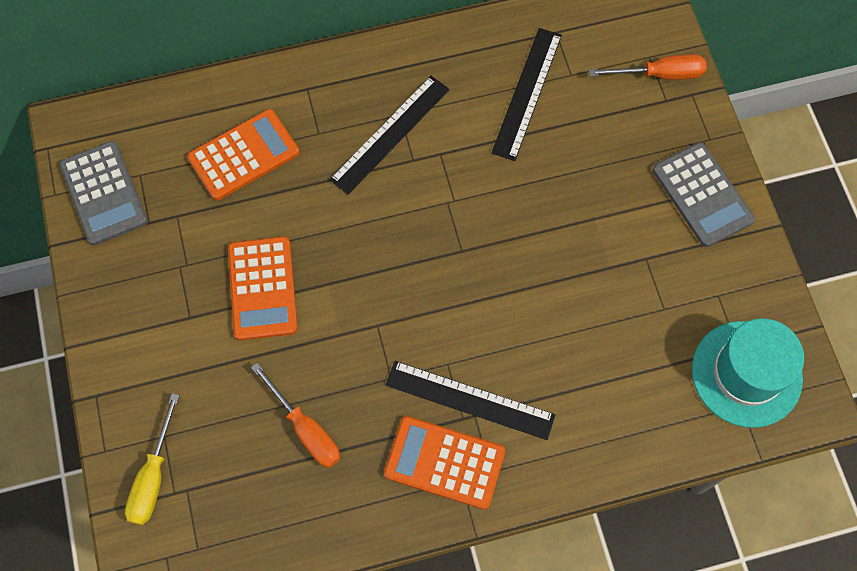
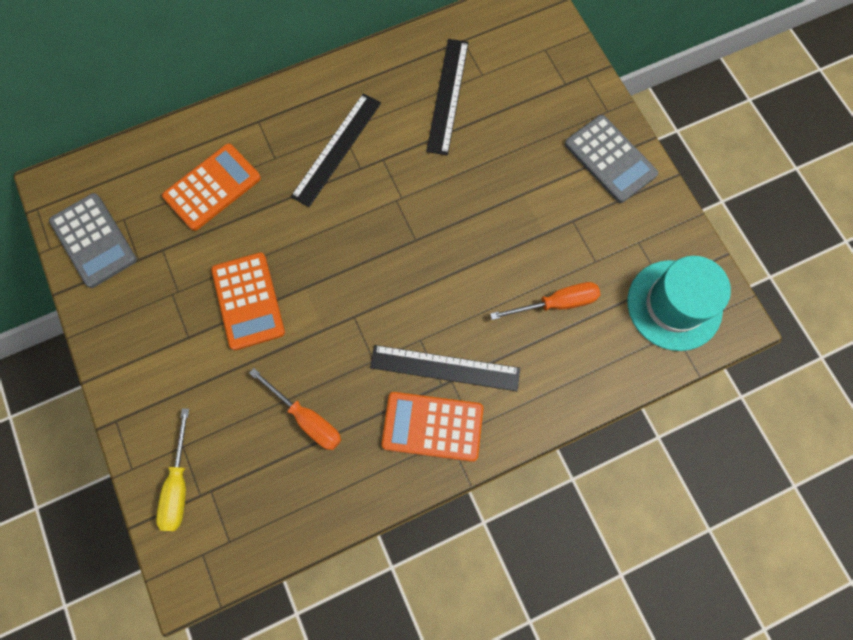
camera: 10 degrees left, 5 degrees up
orange screwdriver [589,54,706,80] -> orange screwdriver moved to [490,282,600,320]

